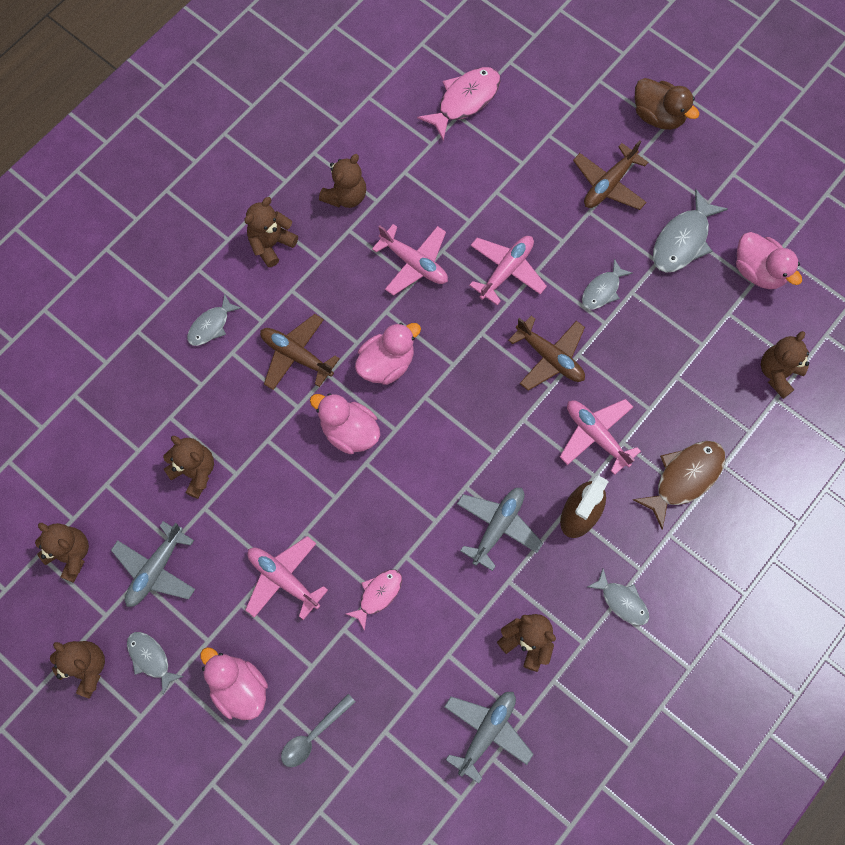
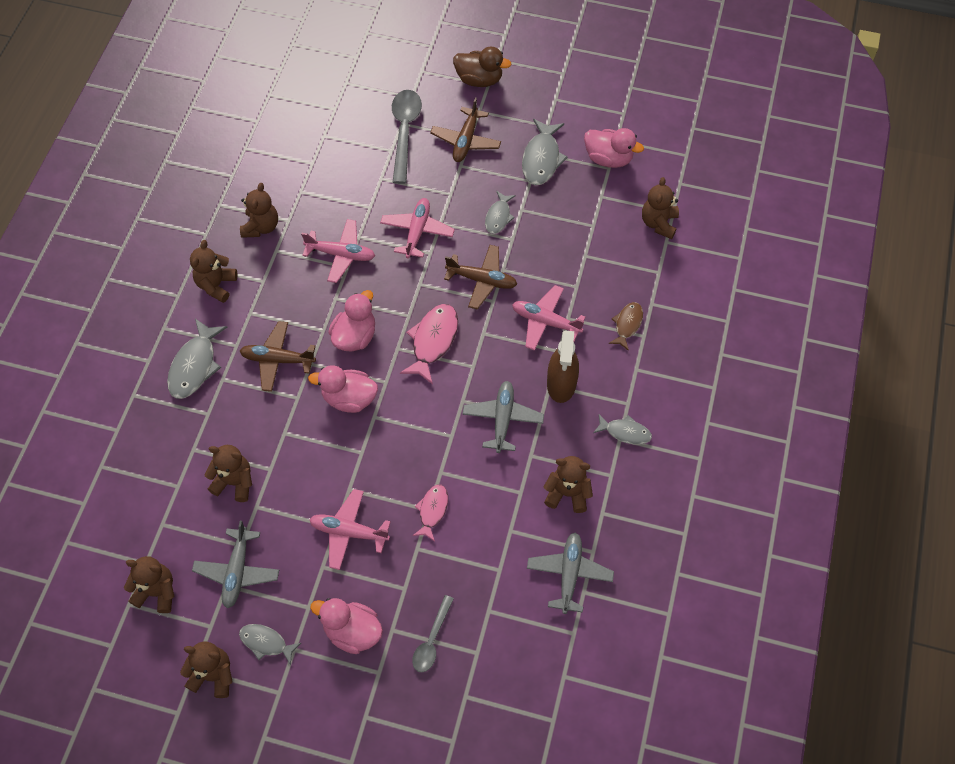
camera: 25 degrees left, 10 degrees down
grey fish [187,293,242,346] -> grey fish [167,319,228,399], size x1.62
pink fish [417,67,500,141] -> pink fish moved to [400,304,458,384]
brown fish [633,441,726,530] -> brown fish [608,302,643,351], size x0.62
none -> grey spoon [392,90,422,184]

